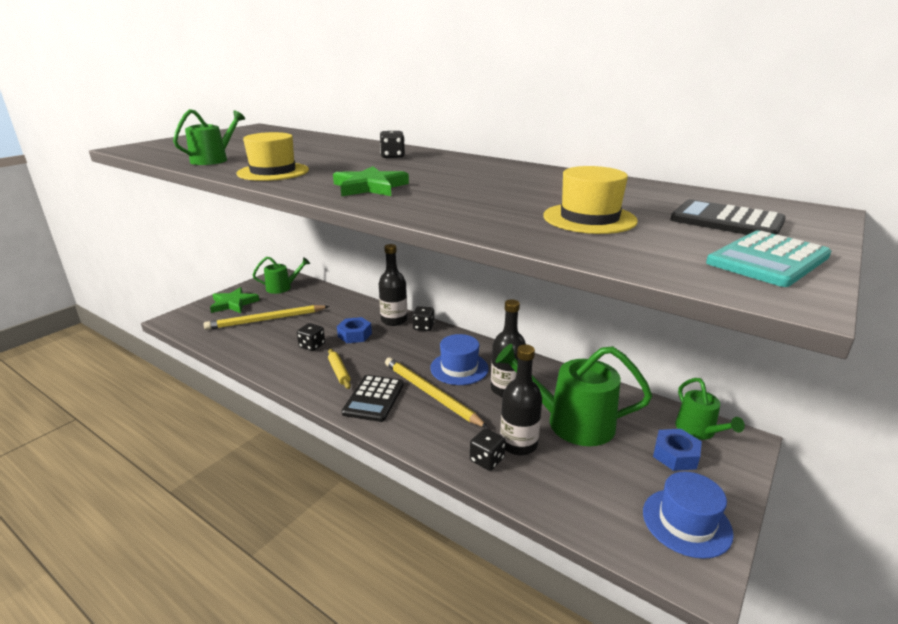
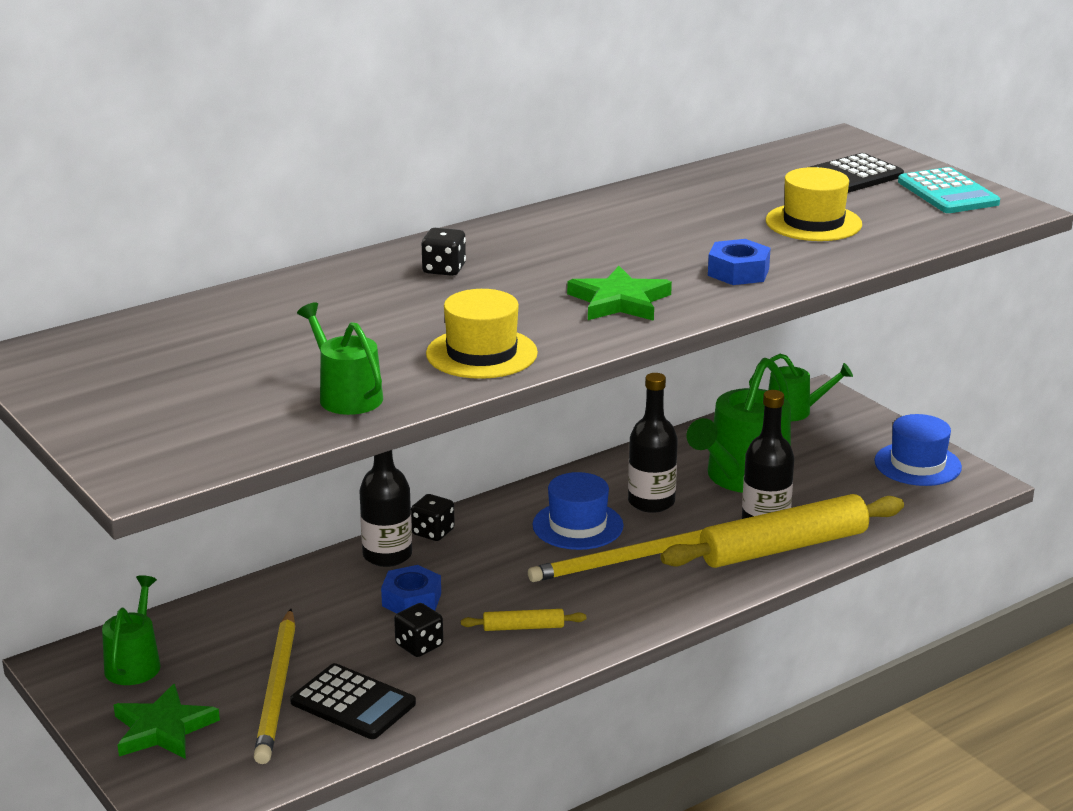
camera: 70 degrees left, 0 degrees up
black calculator [342,375,404,422] -> black calculator moved to [290,663,416,739]
black dice [470,429,506,471] -> yellow rolling pin [660,494,904,568]
blue nut [653,429,702,471] -> blue nut moved to [708,239,771,285]

